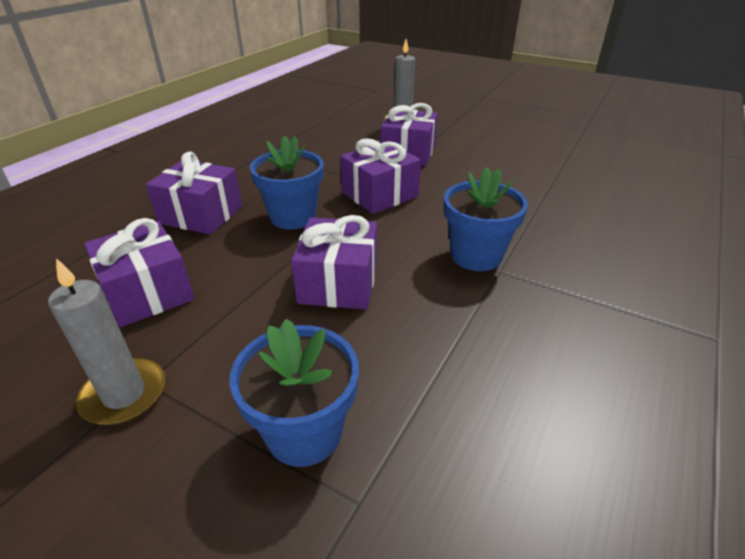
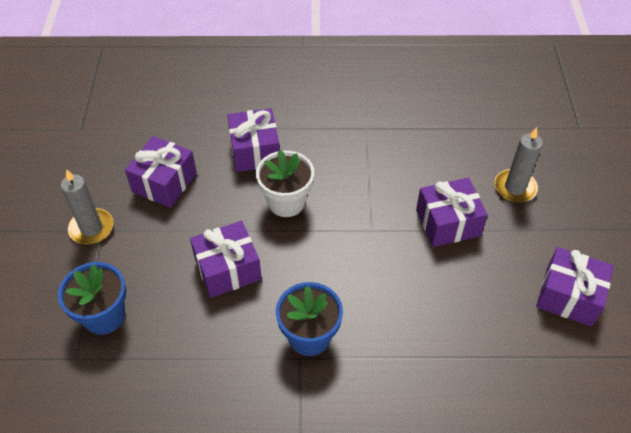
camera: 60 degrees right, 15 degrees up
blue flower pot [250,136,324,229] -> white flower pot [256,150,314,217]
purple gift [340,138,421,214] -> purple gift moved to [536,247,614,327]

